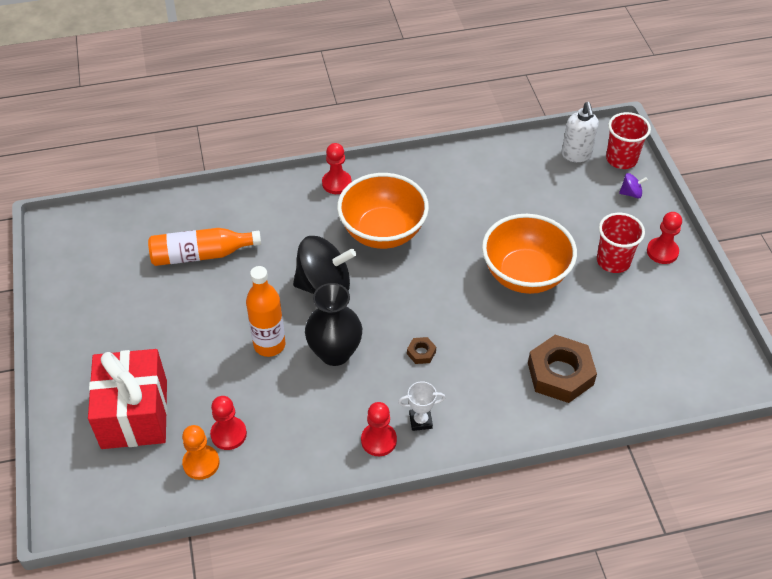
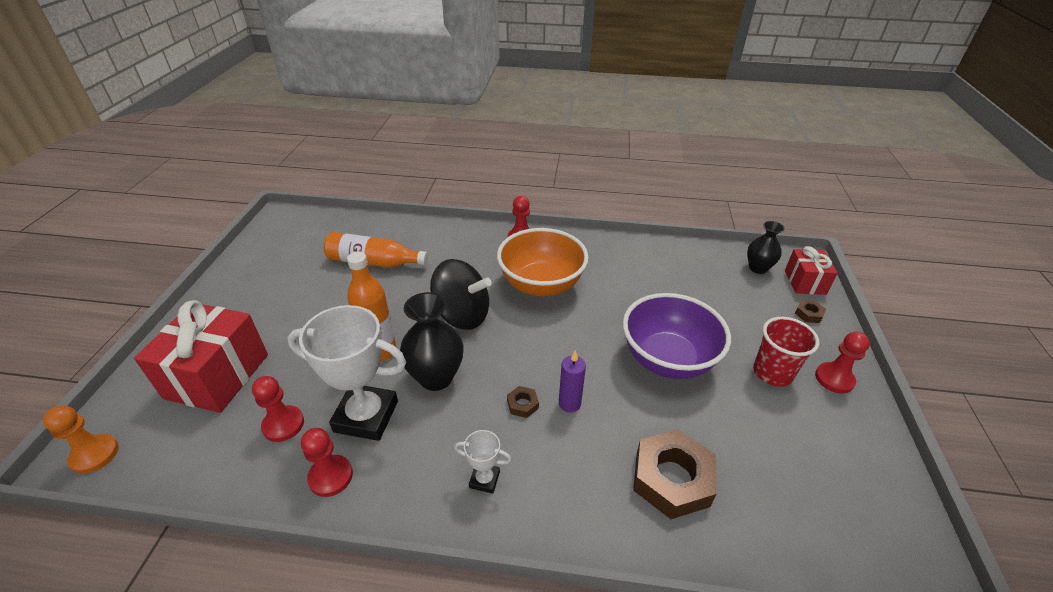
camera: 20 degrees right, 10 degrees down
orange pawn [182,425,220,480] -> orange pawn moved to [43,406,119,474]
red pawn [361,402,397,456] -> red pawn moved to [301,428,353,497]
orange bowl [482,214,577,294] -> purple bowl [623,293,731,379]
white soap dispenser [561,102,599,162] -> black vase [747,221,785,274]
red cup [606,112,651,169] -> red gift [785,246,838,295]
purple spinning top [619,173,648,198] -> brown nut [795,300,826,323]
none -> white trophy [287,305,406,441]
none -> purple candle [559,350,586,413]

